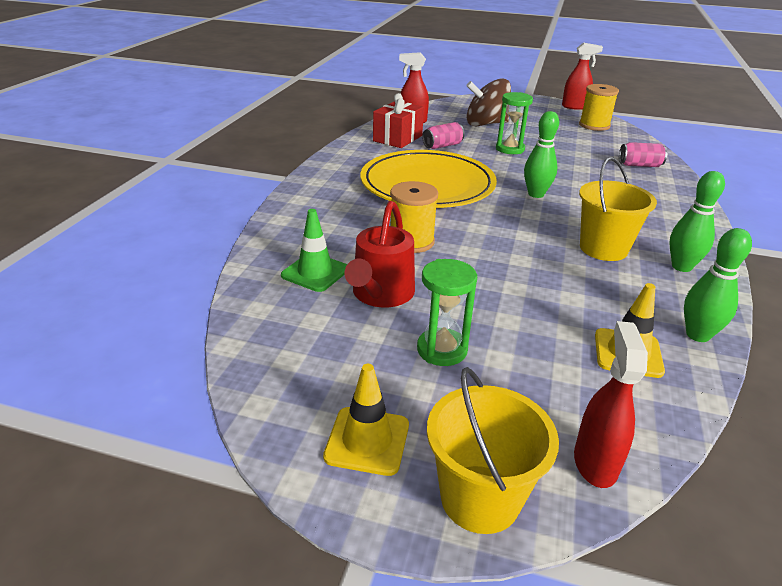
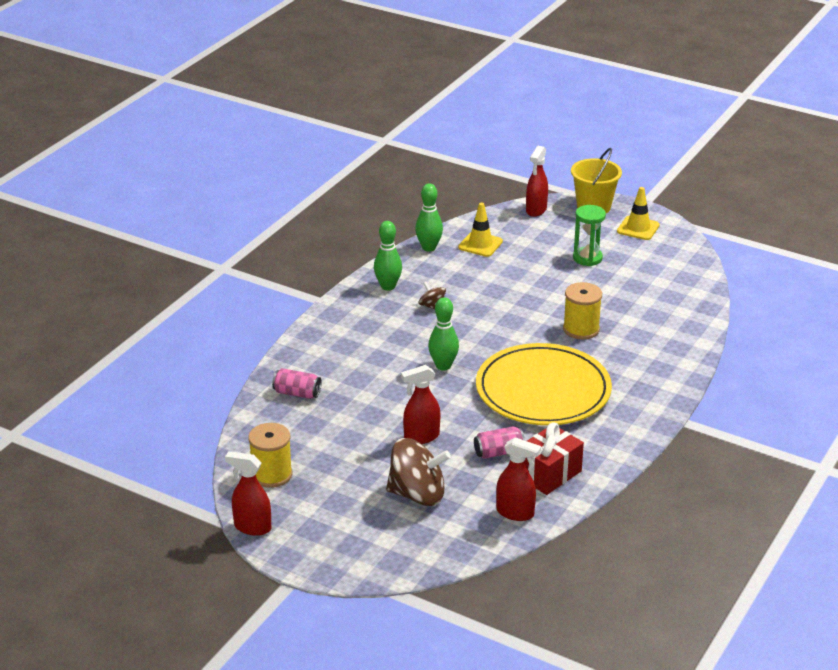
camera: 165 degrees left, 0 degrees up
green traffic cone [281,209,347,292] -> none
red watering can [344,201,415,307] -> none
green hourglass [496,92,533,154] -> red spray bottle [401,365,440,444]
yellow bucket [579,157,657,261] -> brown spinning top [419,282,446,309]

